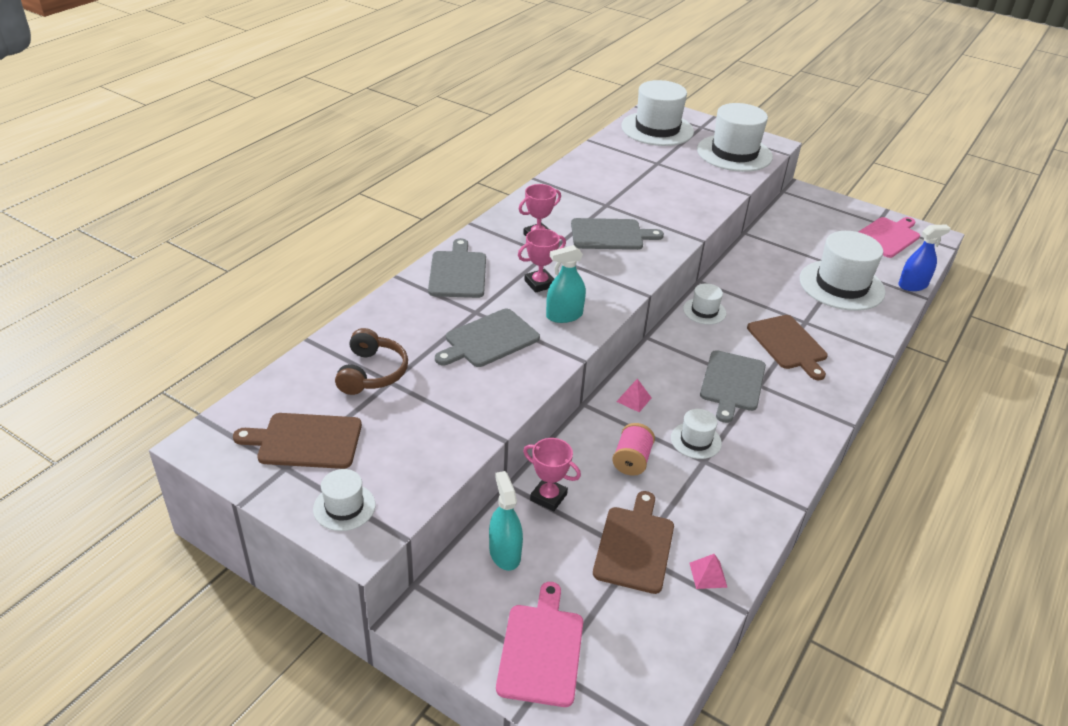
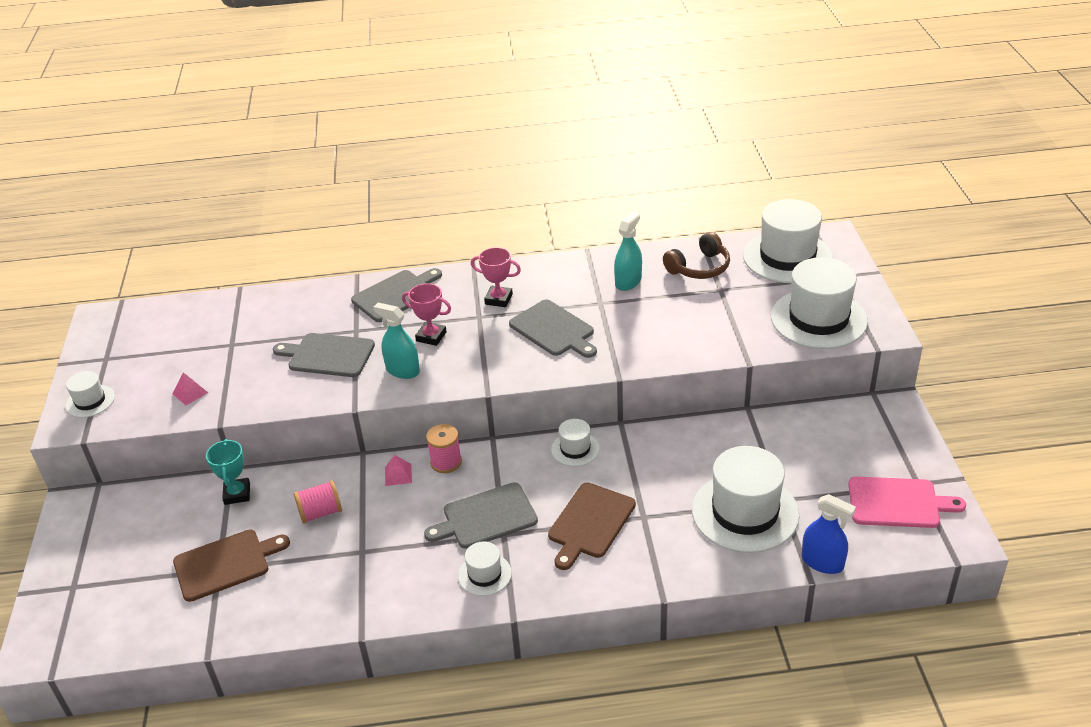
camera: 55 degrees right, 0 degrees up
brown cutting board [233,413,362,469] -> none
brown headphones [335,328,408,395] -> brown headphones moved to [663,232,730,279]
turquoise spray bottle [489,471,523,571] -> turquoise spray bottle moved to [614,212,642,291]
pink cutting board [496,582,583,707] -> none
pink trophy [523,438,581,511] -> turquoise trophy [206,439,250,505]
white hat [671,409,722,459] -> white hat moved to [458,541,512,596]
pink pyramid [689,554,728,589] -> pink pyramid moved to [173,372,208,405]
none -> pink spool [426,424,462,473]

